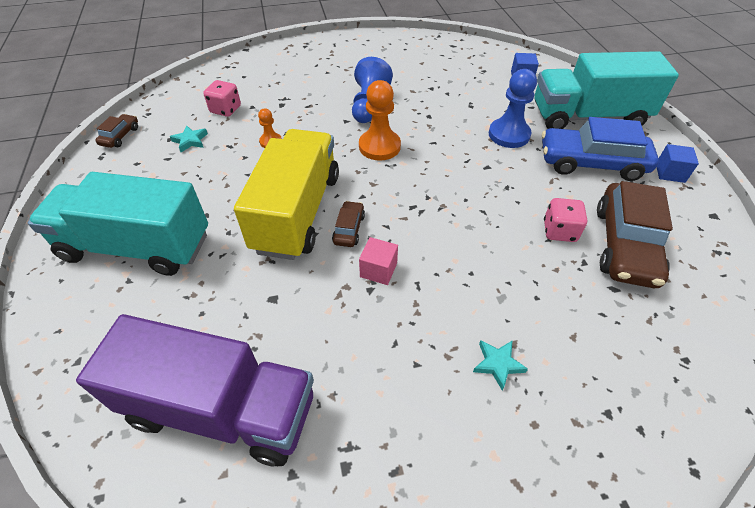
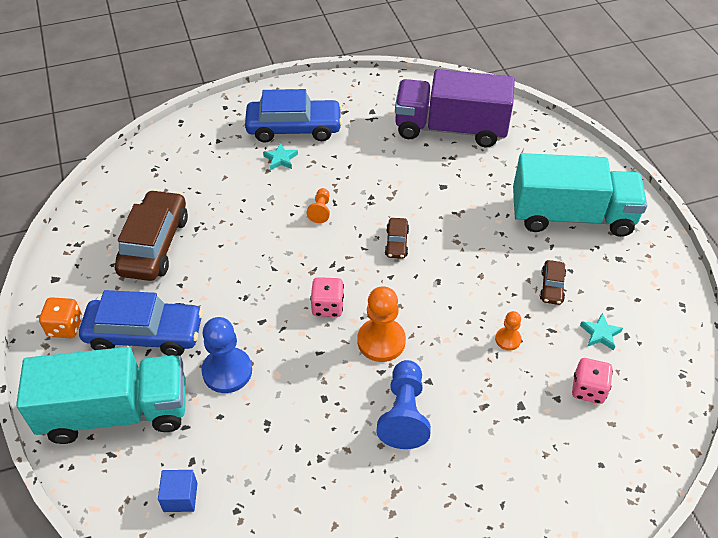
camera: 175 degrees right, 0 degrees up
brown car [95,114,138,148] -> brown car moved to [540,260,566,305]
yellow truck [234,129,339,260] -> none
pink cube [359,237,398,285] -> none
pink dice [544,198,587,242] -> pink dice moved to [310,277,344,317]
blue cube [657,144,699,183] -> orange dice [39,297,82,338]
none -> blue car [245,89,343,143]
none -> orange pawn [307,188,330,223]

